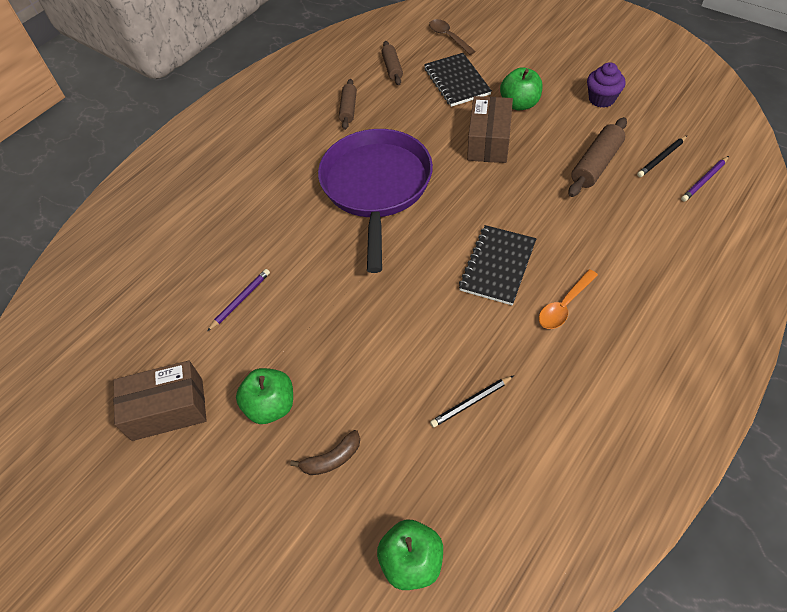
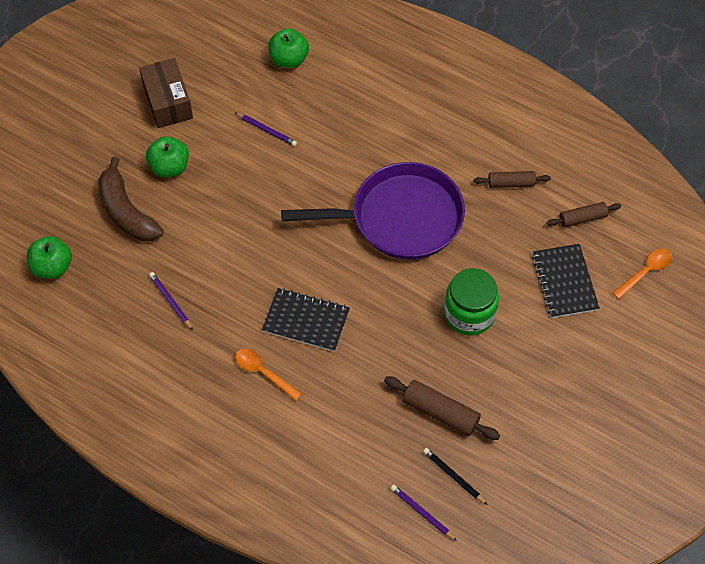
camera: 80 degrees right, 5 degrees up
brown banana [290,430,360,475] -> brown banana [98,156,164,241], size x1.96
black notebook [424,53,492,107] -> black notebook turned 75 degrees counterclockwise [532,244,600,318]
brown spoon [429,19,476,55] -> orange spoon [613,248,673,299]
black pencil [430,375,514,428] -> purple pencil [149,272,193,330]
brown box [467,96,513,163] -> green jar [444,268,499,336]
green apple [500,67,542,110] -> green apple moved to [269,28,309,68]
purple cupcake [587,62,626,108] -> none

